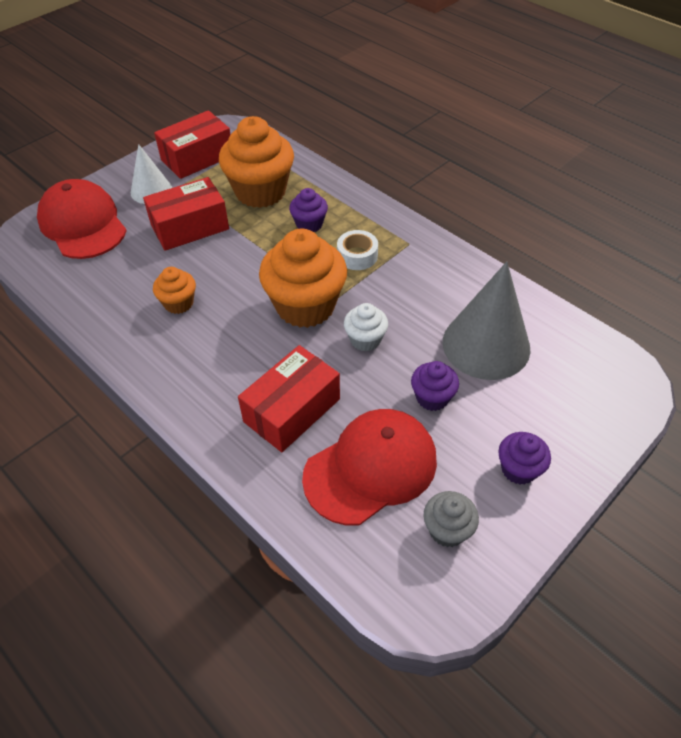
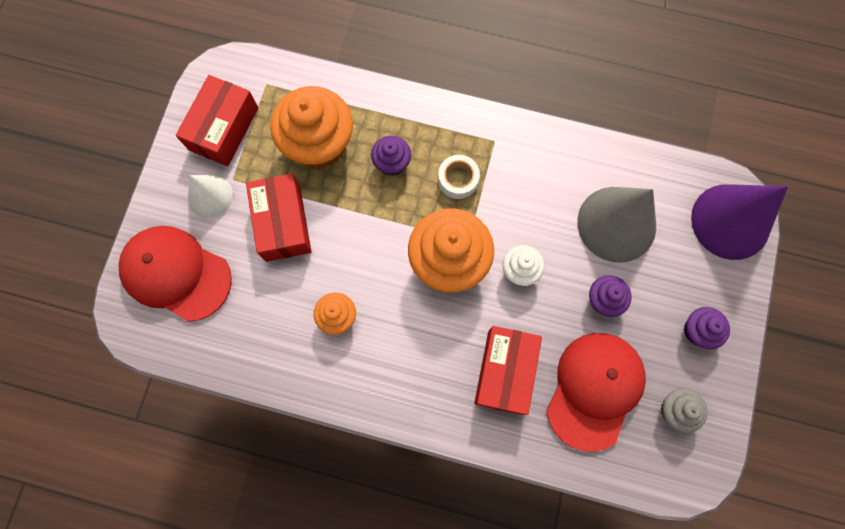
camera: 30 degrees left, 25 degrees up
red box [143,177,229,251] -> red box turned 45 degrees counterclockwise [246,174,312,262]
none -> purple cone [691,184,788,260]

